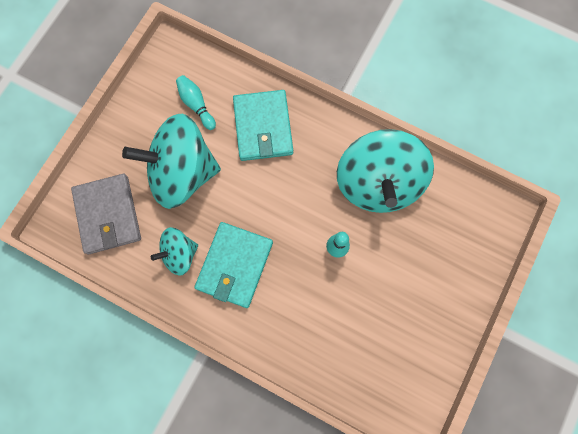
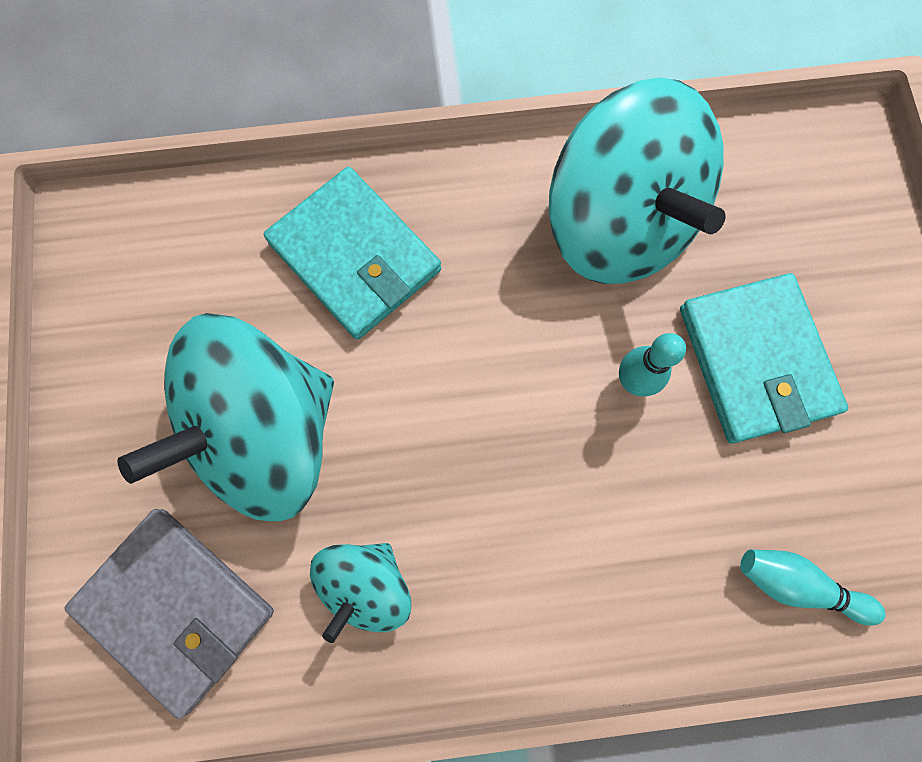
camera: 35 degrees left, 0 degrees up
turquoise bowling pin [176,75,216,130] -> turquoise bowling pin moved to [740,549,886,626]
turquoise wallet [194,222,273,308] -> turquoise wallet moved to [680,273,848,444]

